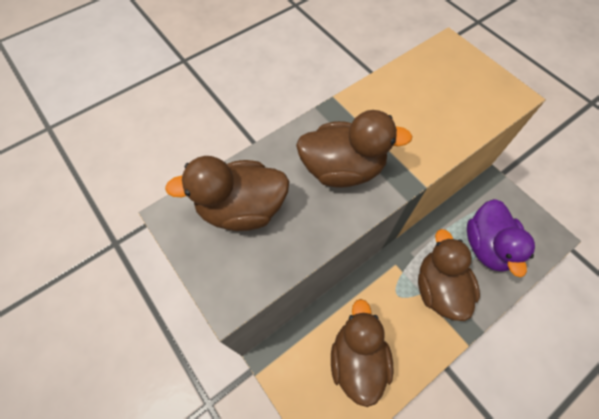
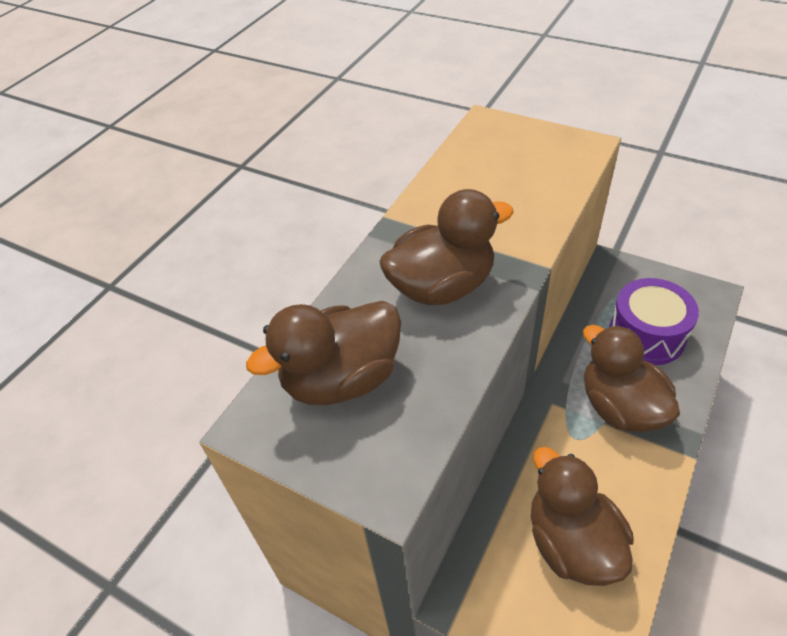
camera: 20 degrees left, 15 degrees down
purple duck [467,199,535,277] -> purple drum [609,278,699,365]

